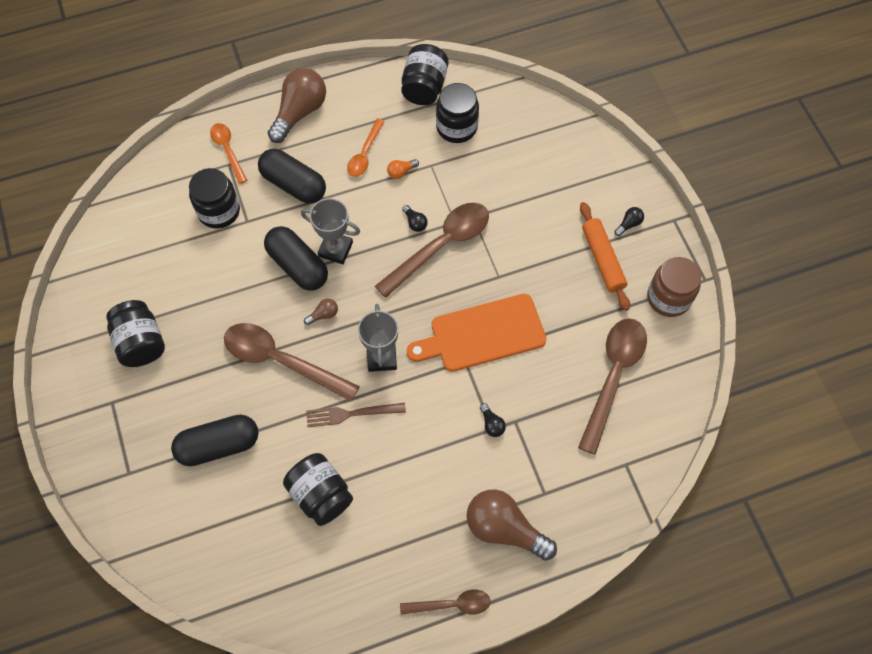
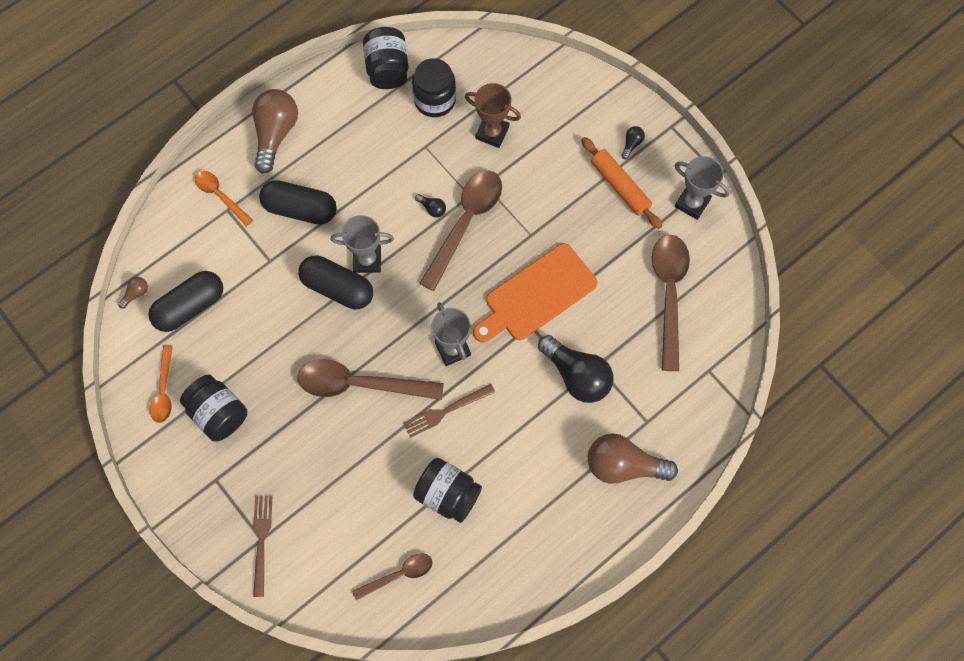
camera: 20 degrees left, 5 degrees up
black capsule [171,414,259,466] -> black capsule moved to [148,271,223,332]
black jar [189,168,240,229] -> none
brown light bulb [304,299,338,325] -> brown light bulb moved to [118,277,148,309]
orange spoon [347,119,385,177] -> orange spoon moved to [150,346,173,423]
orange light bulb [387,159,419,179] -> none
brown spoon [400,589,490,615] -> brown spoon moved to [352,553,433,600]
black light bulb [480,403,506,437] -> black light bulb [538,335,614,403], size x2.39
brown jar [647,257,701,317] -> grey trophy [675,156,730,220]
none -> brown fork [253,496,272,597]
none -> brown trophy [465,83,521,148]

